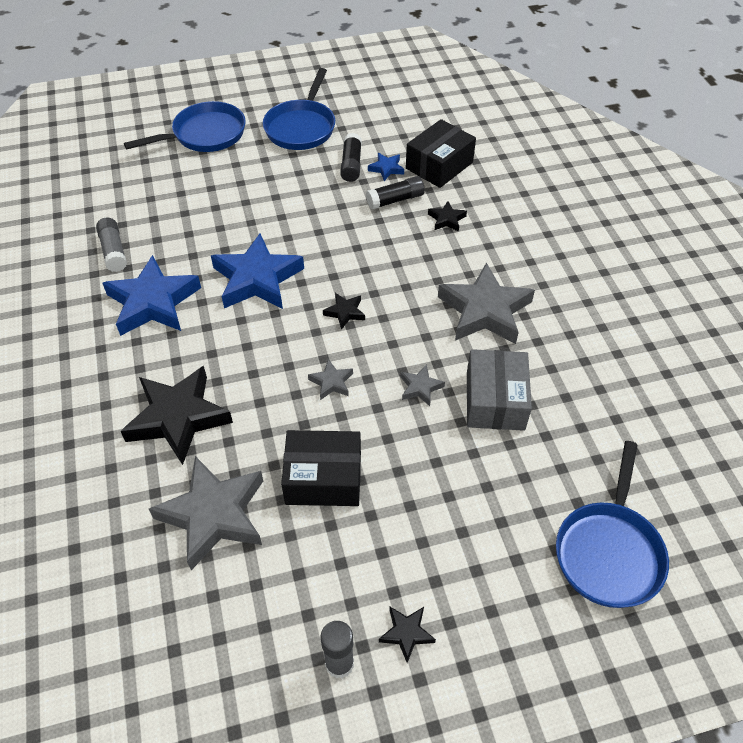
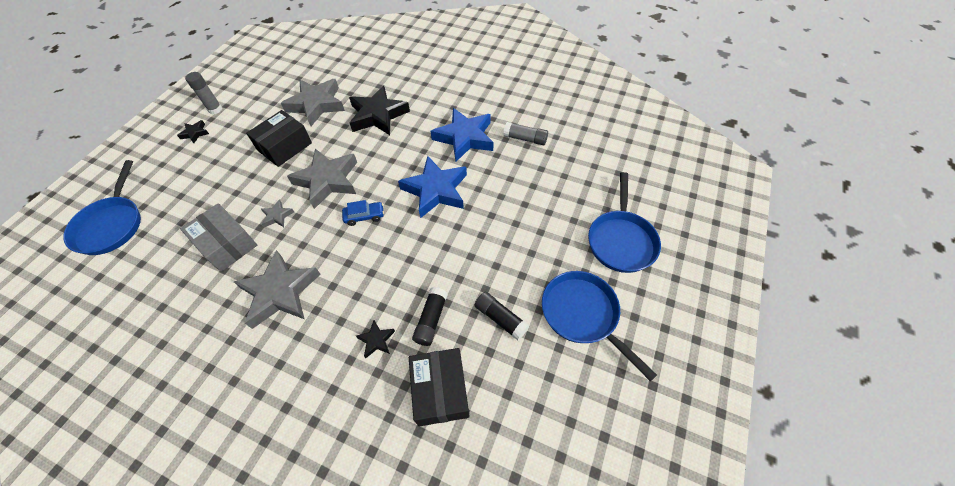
camera: 130 degrees right, 5 degrees up
grey star [308,359,353,400] -> grey star [287,149,357,209], size x2.24
black star [323,293,365,330] -> blue car [342,200,384,226]
blue star [368,153,404,181] -> none
blue pan [556,441,669,608] -> blue pan turned 150 degrees counterclockwise [63,160,141,255]

